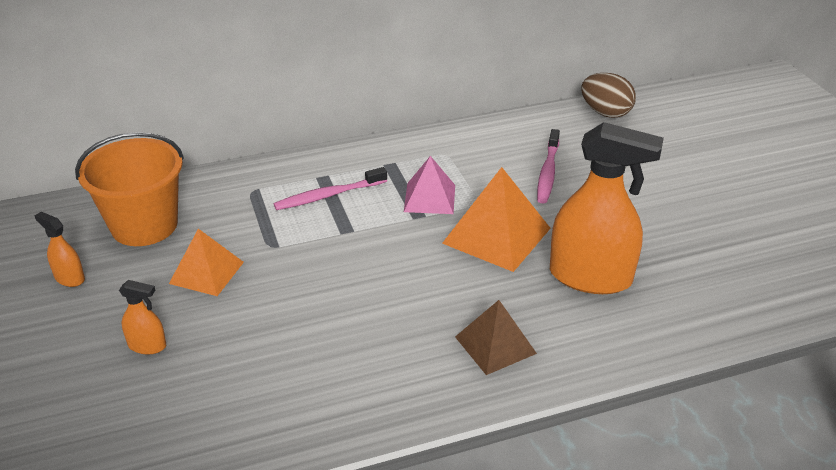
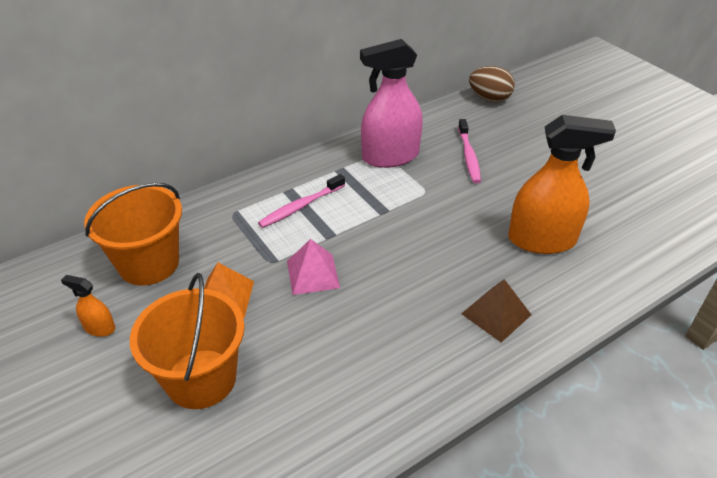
camera: 15 degrees left, 5 degrees up
orange spray bottle [119,280,166,354] -> orange bucket [130,273,245,409]
pink pyramid [404,156,455,214] -> pink pyramid moved to [287,239,340,295]
orange pyramid [442,167,551,272] -> none
none -> pink spray bottle [360,39,423,168]

